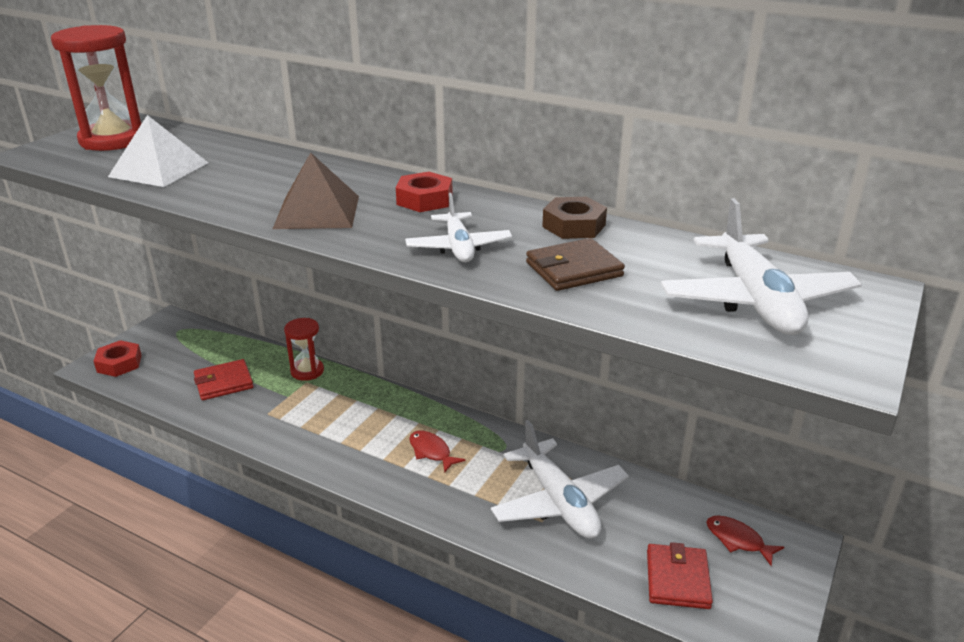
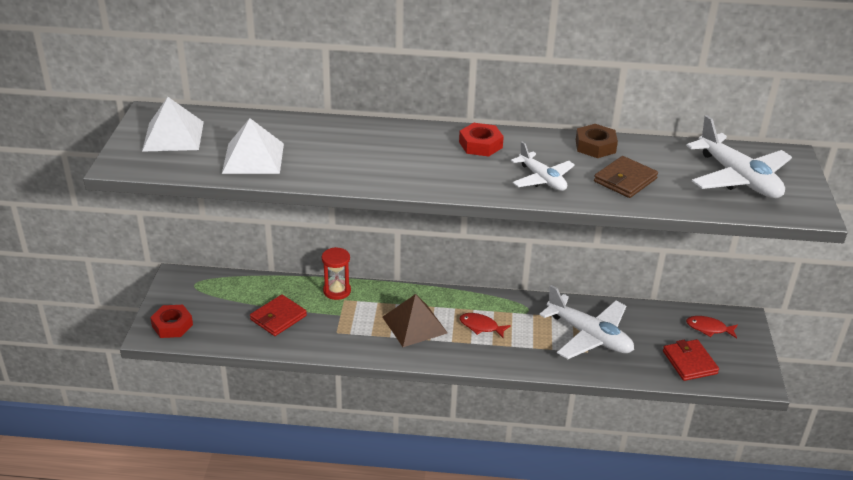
camera: 25 degrees left, 5 degrees up
red hourglass [51,25,142,151] -> white pyramid [142,97,204,152]
brown pyramid [273,153,359,229] -> brown pyramid moved to [383,294,447,347]

